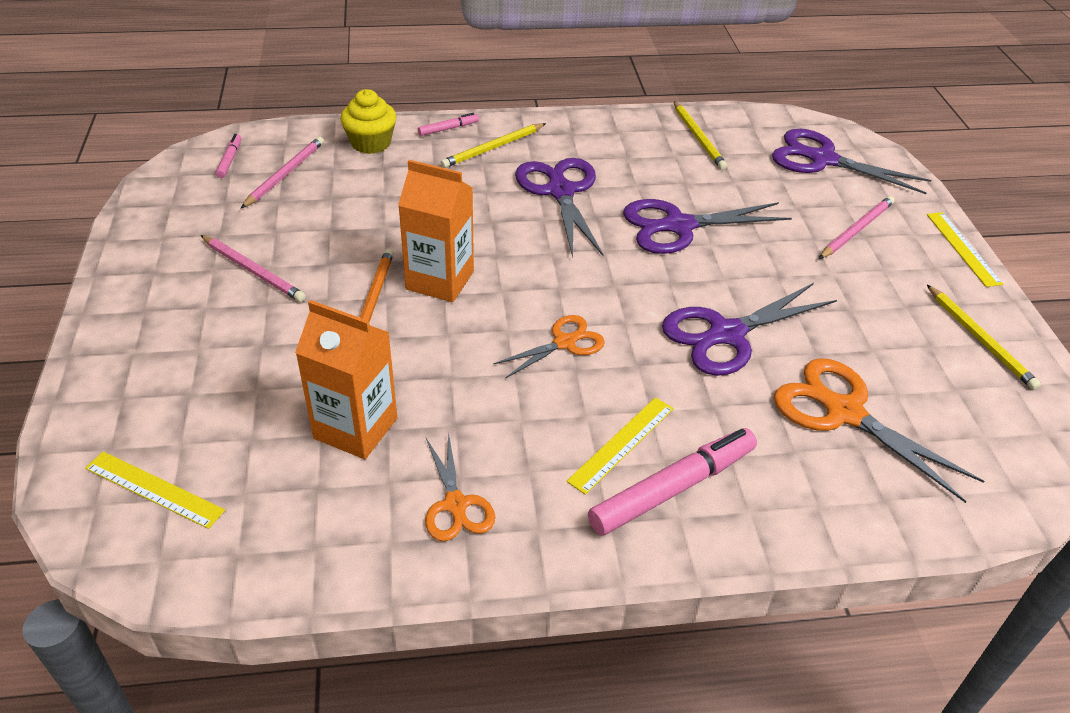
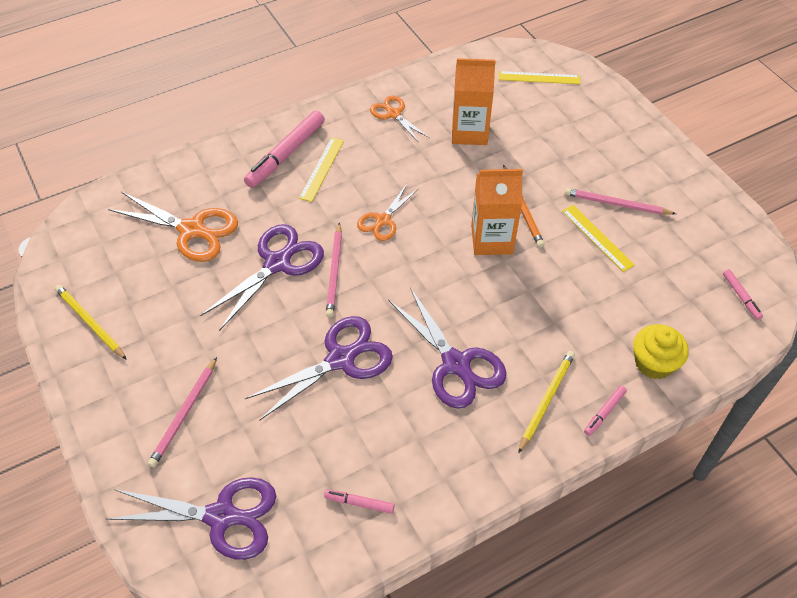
camera: 160 degrees right, 10 degrees up
pink pencil [241,137,324,208] -> pink pencil moved to [326,222,342,318]
yellow pencil [674,101,727,170] -> pink marker [324,490,394,514]
yellow ruler [927,212,1003,287] -> yellow ruler moved to [562,205,635,272]

